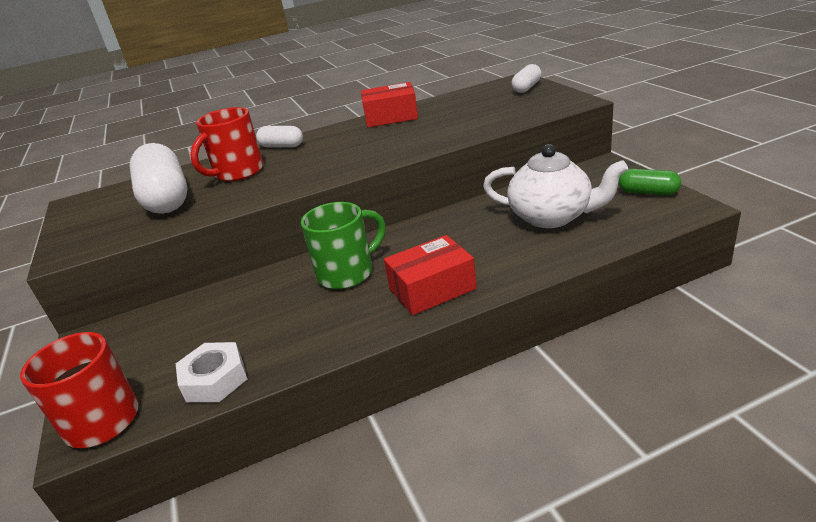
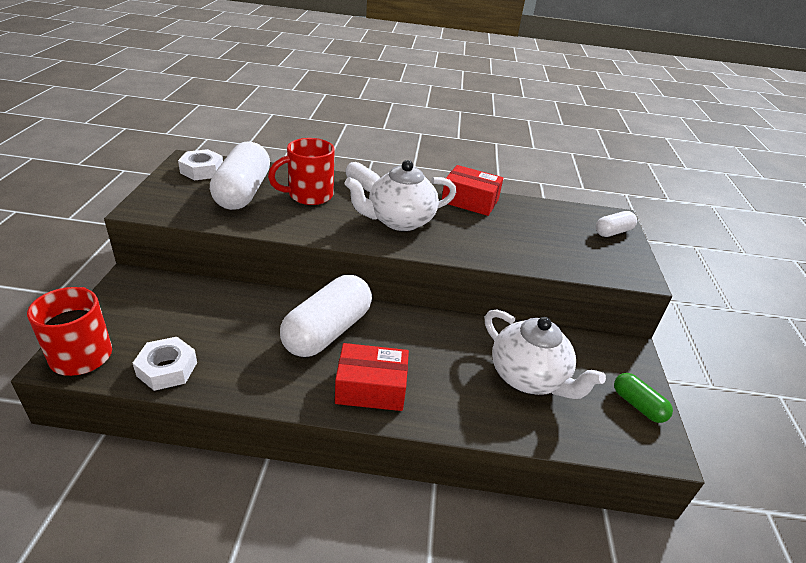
camera: 20 degrees right, 5 degrees up
green mug [301,202,386,289] -> white capsule [280,275,372,357]
none -> white nut [178,149,223,180]
none -> white teapot [344,160,456,231]

